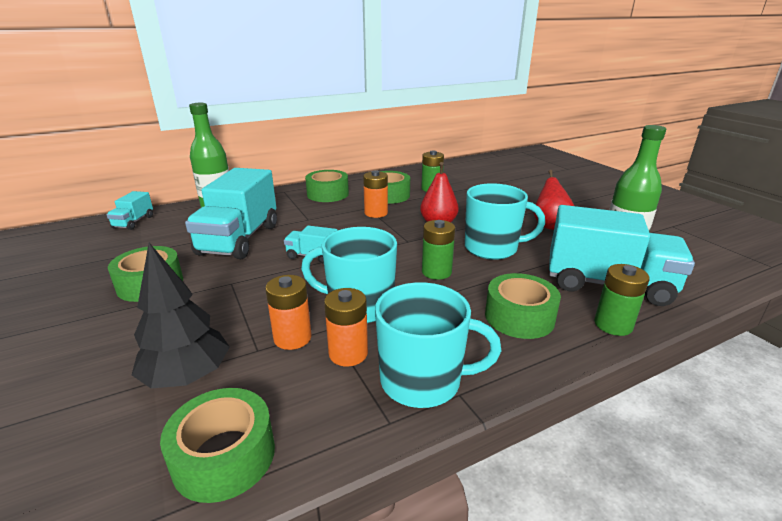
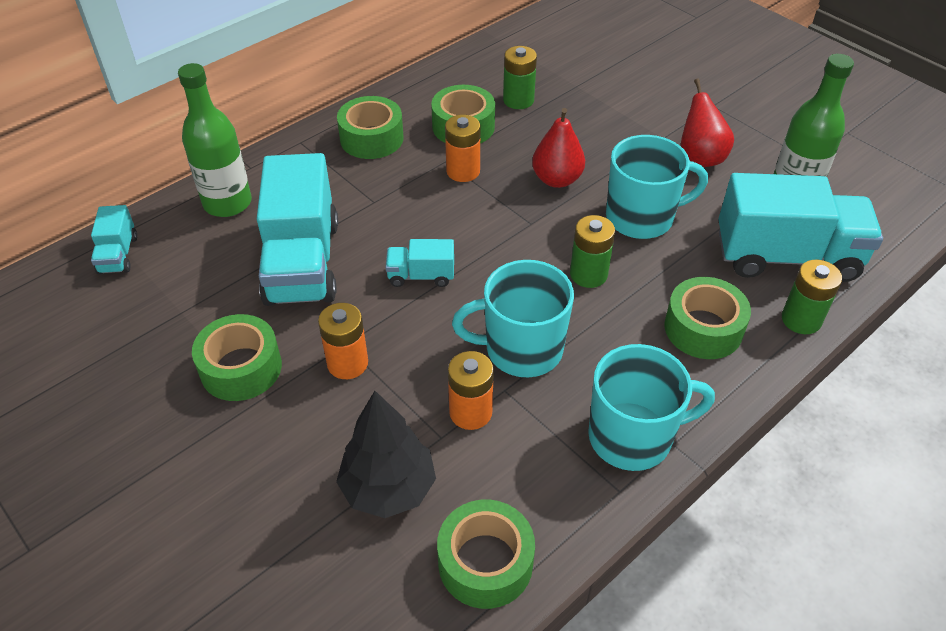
camera: 15 degrees left, 20 degrees up
orange battery [324,288,368,366] -> orange battery moved to [318,303,368,379]

